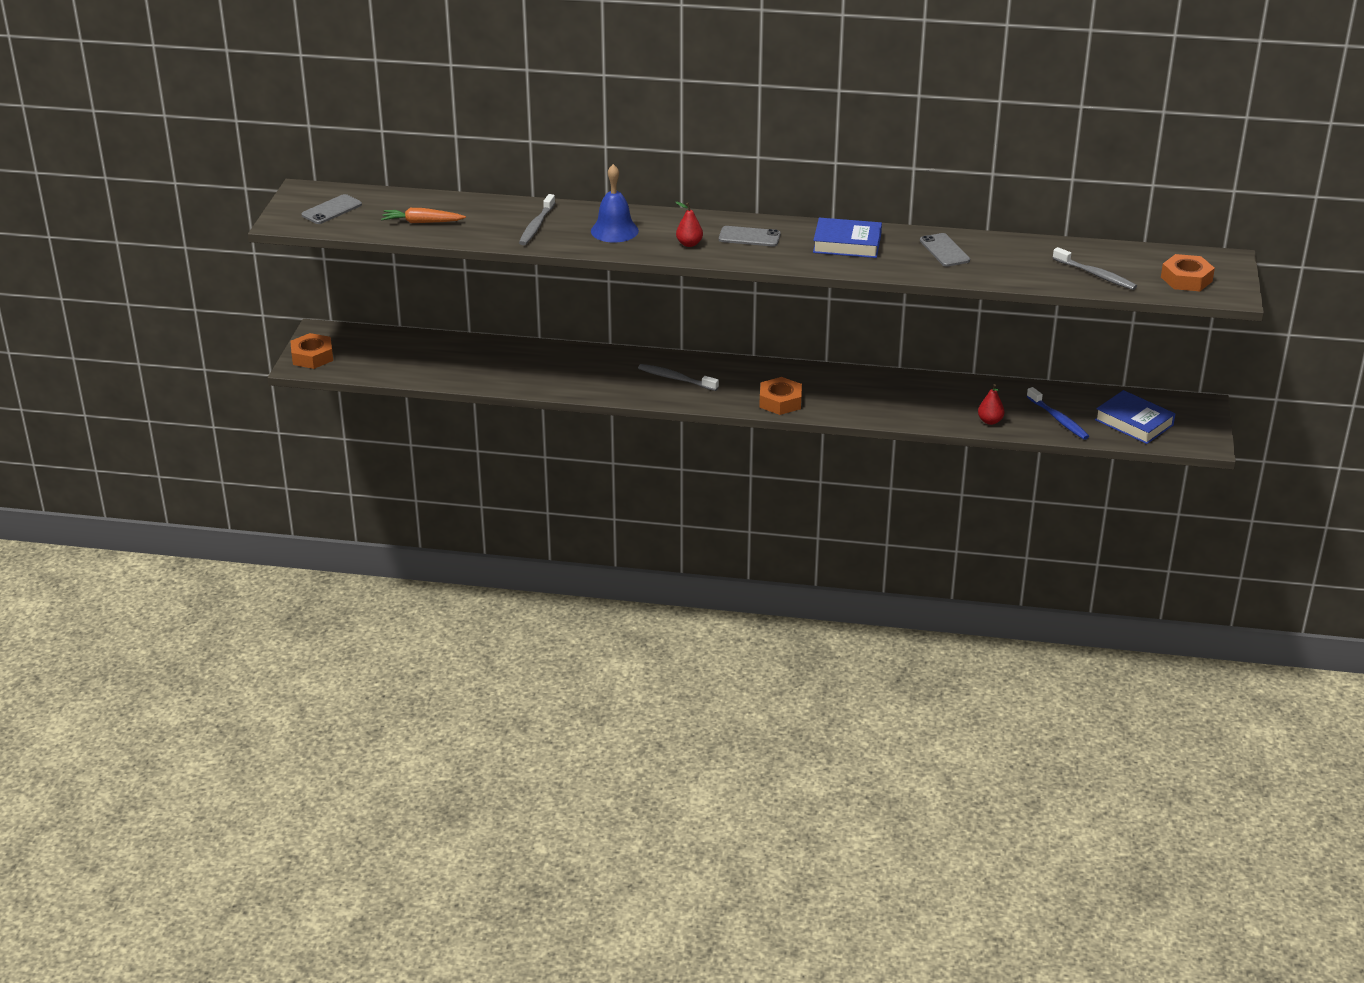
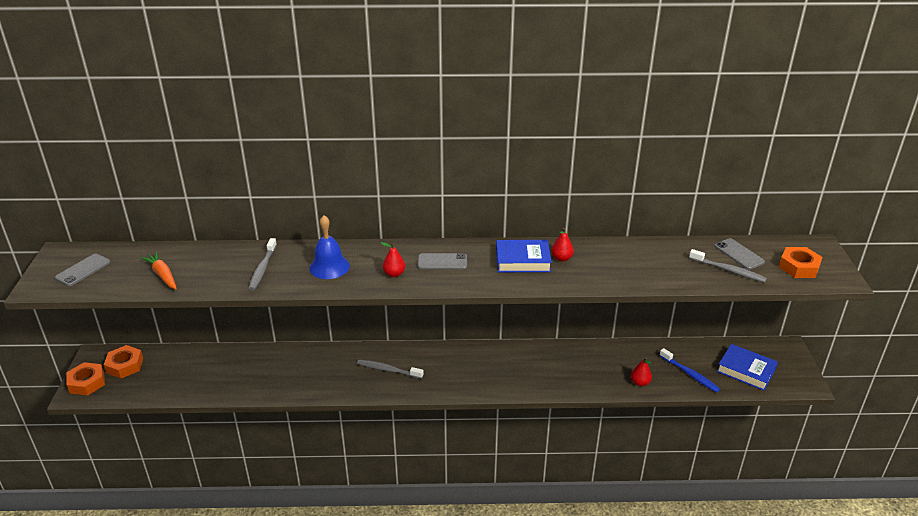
camera: 10 degrees left, 0 degrees up
orange carrot [381,208,466,223] -> orange carrot turned 60 degrees clockwise [141,252,177,289]
orange nut [759,377,802,415] -> orange nut moved to [104,345,143,378]
grey phone [920,233,970,267] -> grey phone moved to [714,238,765,270]
none -> red pear [551,228,574,262]

